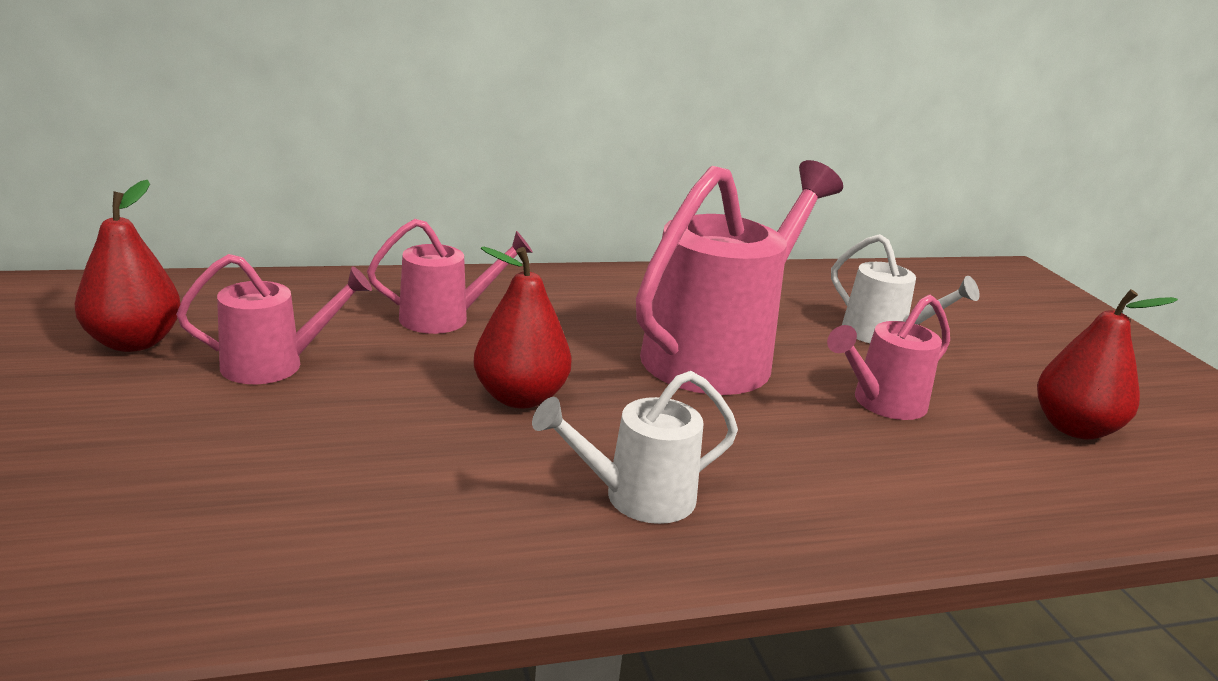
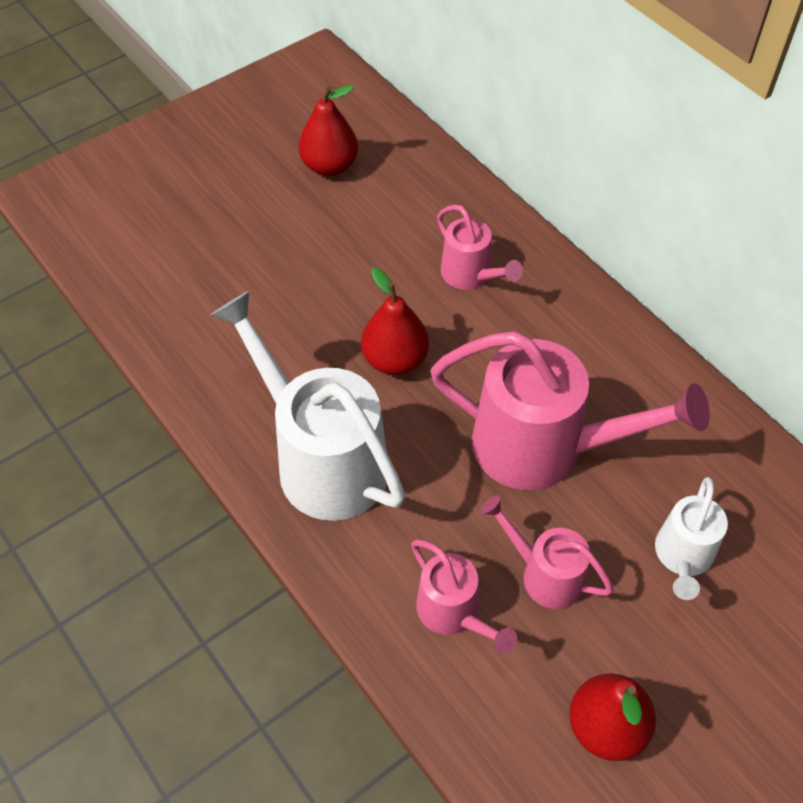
camera: 70 degrees right, 30 degrees up
pink watering can [176,254,372,384] -> pink watering can moved to [411,539,517,654]
white watering can [532,371,738,524] -> white watering can [211,291,405,521], size x1.90

